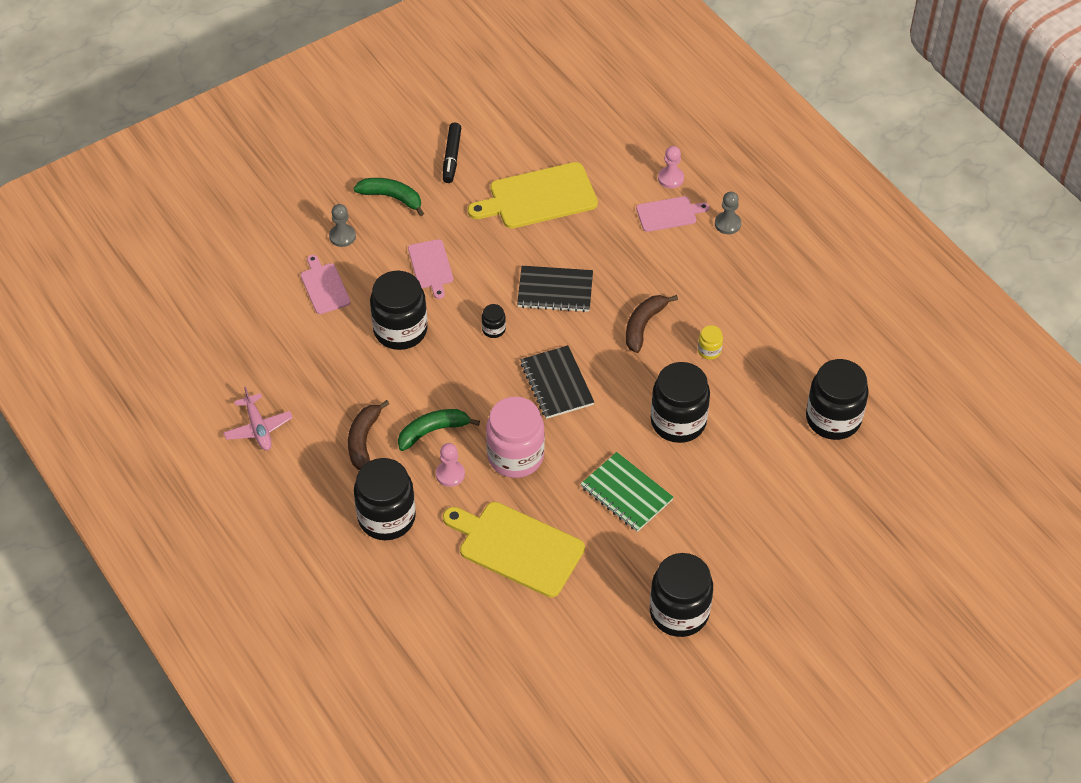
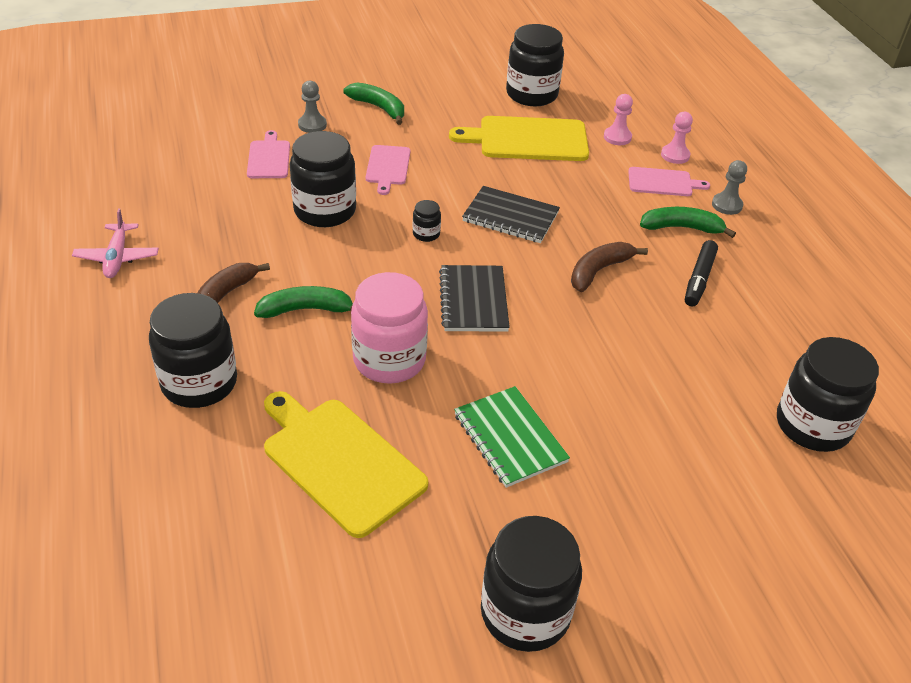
camera: 15 degrees right, 10 degrees down
pink pawn [436,443,465,487] -> pink pawn moved to [604,94,633,145]
black marker [443,123,461,183] -> black marker moved to [685,240,718,307]
black jar [651,362,710,443] -> black jar moved to [506,24,564,106]
yellow jar [698,325,723,360] -> none
none -> green banana [640,207,736,238]

